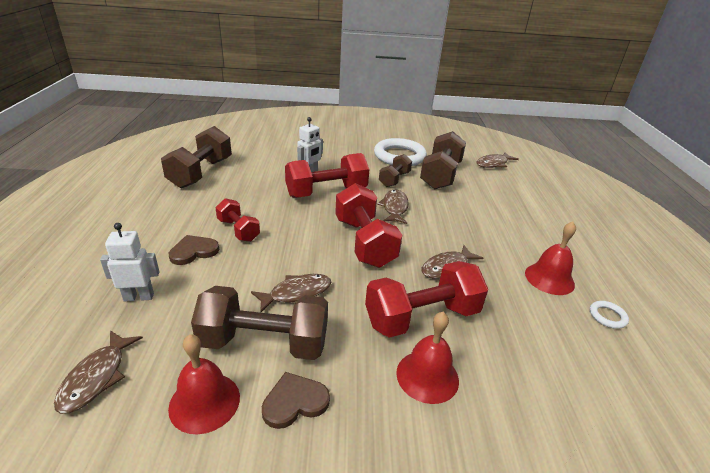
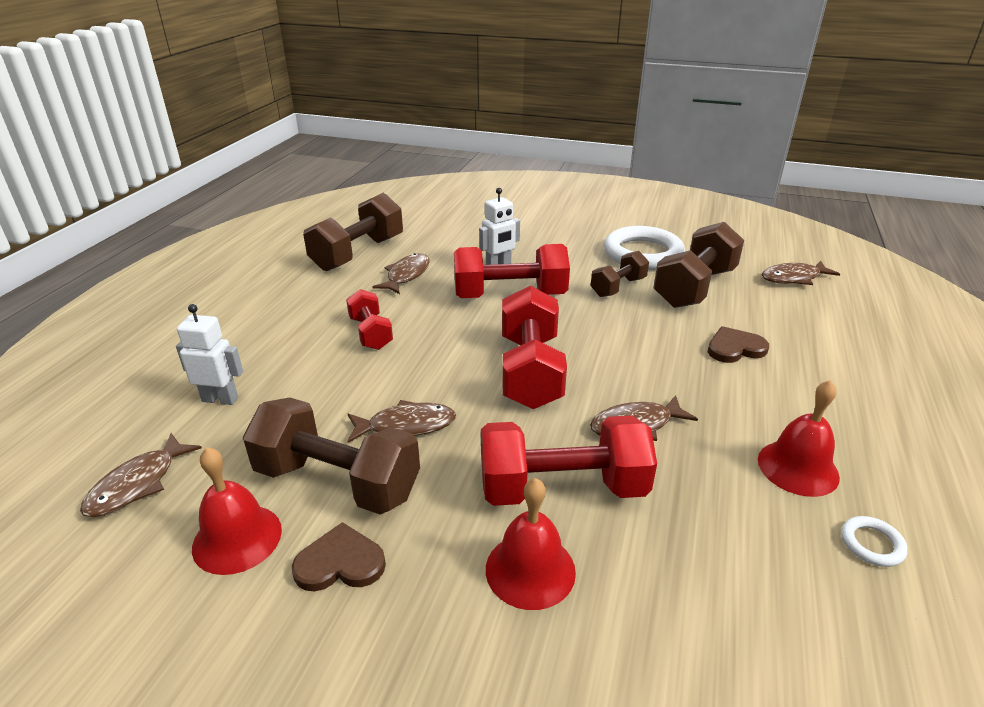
camera: 20 degrees right, 0 degrees up
brown heart [169,235,219,265] -> brown heart moved to [708,326,769,363]
brown fish [377,190,409,224] -> brown fish moved to [373,253,430,294]

